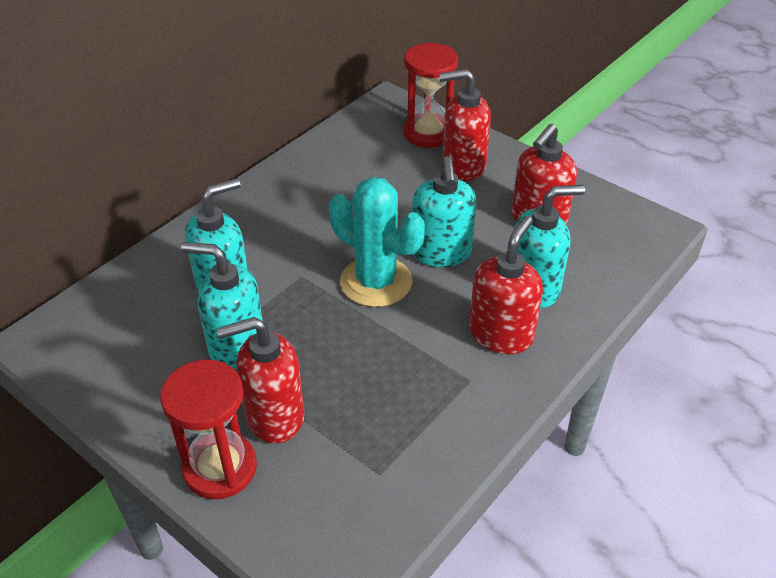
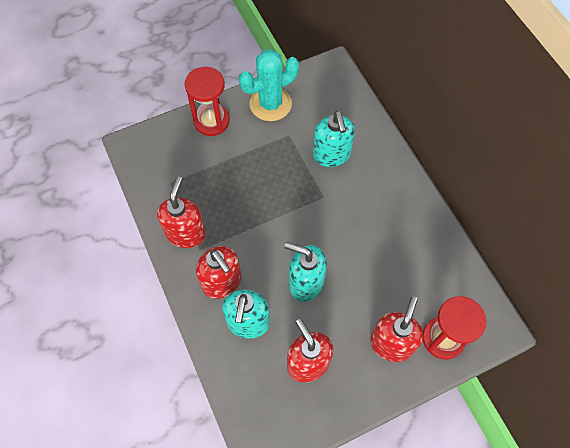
camera: 115 degrees right, 20 degrees up
turquoise soap dispenser [181,242,263,369] -> none
red soap dispenser [217,317,304,444] -> red soap dispenser moved to [157,176,206,248]
turquoise cactus [329,177,425,307] -> turquoise cactus moved to [239,49,299,121]

